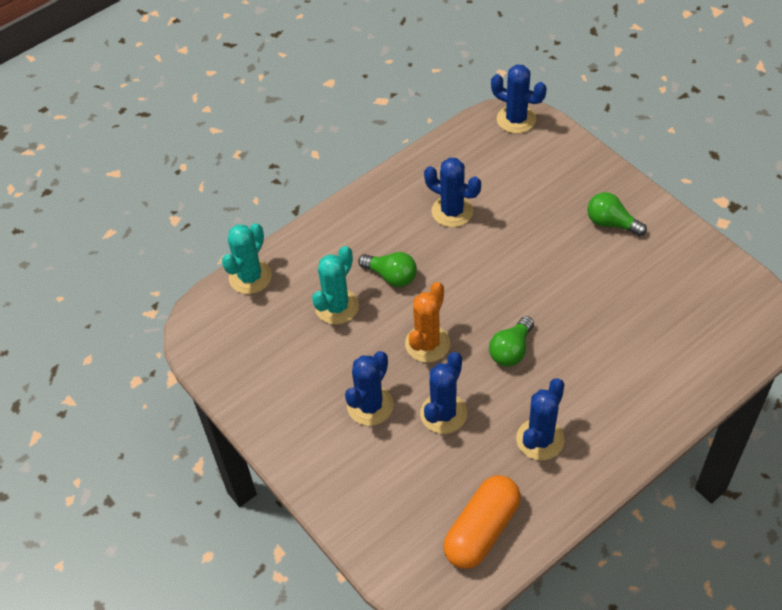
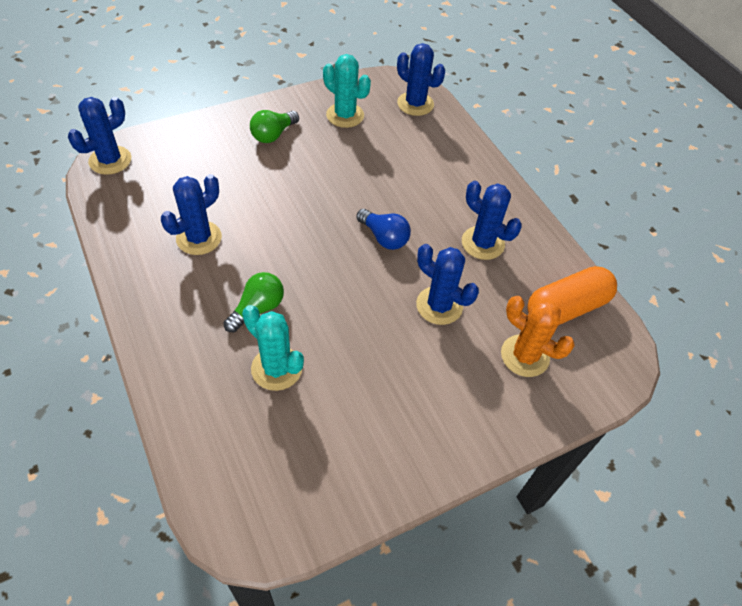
camera: 85 degrees left, 0 degrees up
turquoise cactus [222,223,272,294] -> turquoise cactus moved to [323,54,371,128]
blue cactus [345,351,394,426] -> blue cactus moved to [397,43,445,116]
orange cactus [405,282,450,362] -> orange cactus moved to [501,296,575,377]
orange capsule [443,475,521,569] -> orange capsule turned 75 degrees counterclockwise [527,266,617,325]
green light bulb [489,316,534,366] -> blue light bulb [356,209,411,250]

